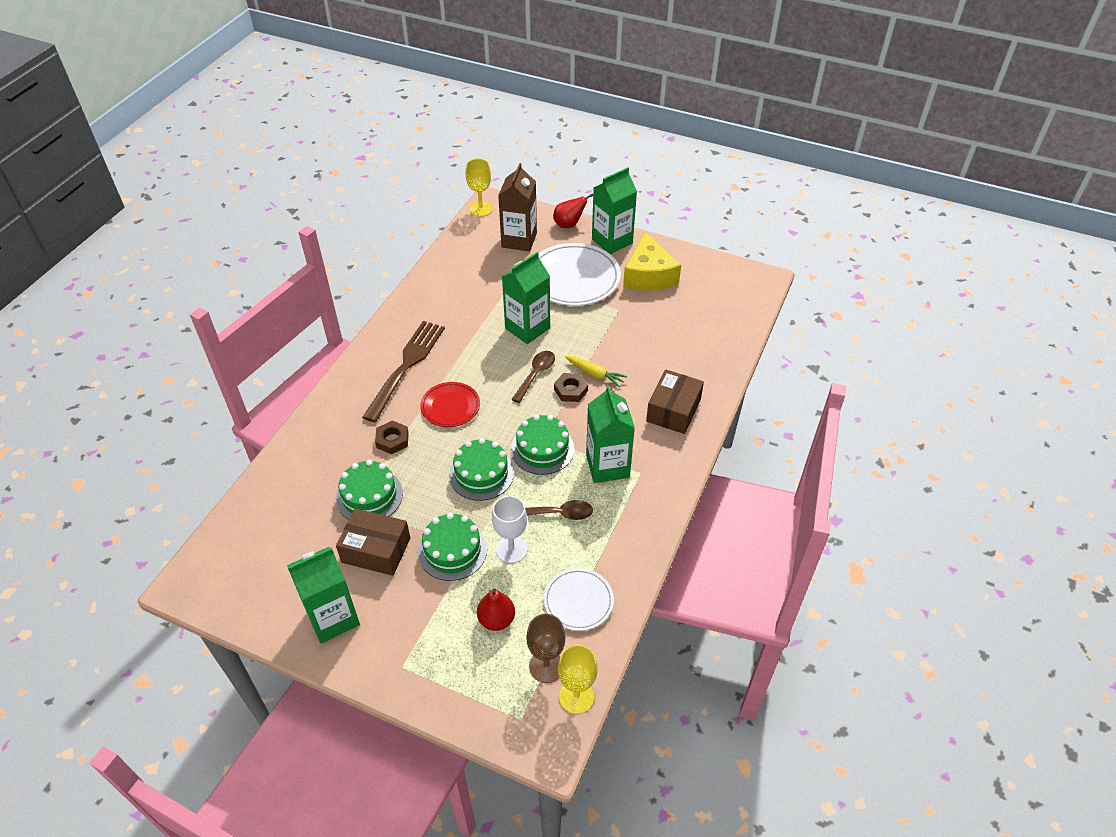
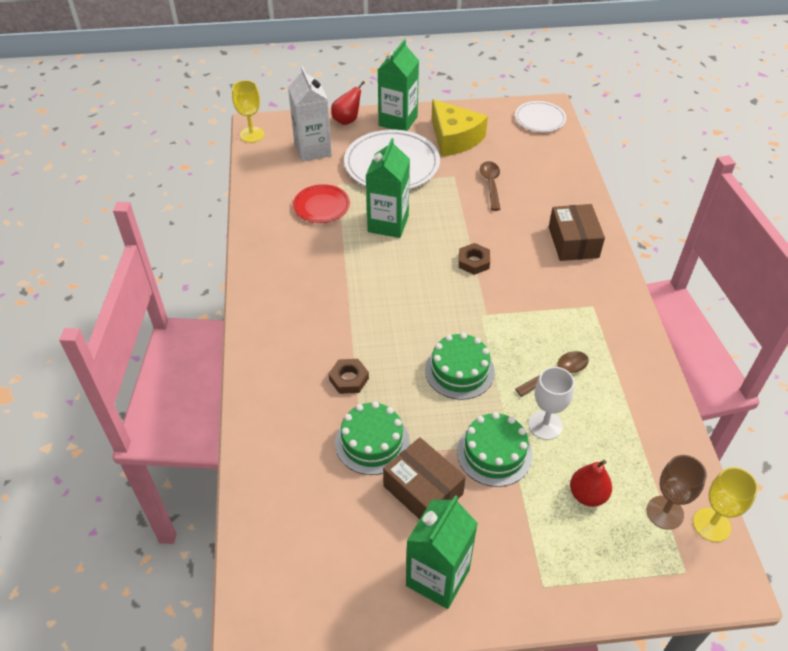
camera: 30 degrees left, 0 degrees up
brown box [336,508,410,576] -> brown box turned 60 degrees clockwise [383,437,466,519]
brown fork [362,321,445,422] -> none
red plate [420,382,480,427] -> red plate moved to [293,184,350,223]
brown carton [498,163,537,251] -> white carton [288,67,332,162]
green cake [511,415,575,475] -> none
brown spoon [512,351,555,403] -> brown spoon moved to [480,161,501,211]
white plate [544,568,614,631] -> white plate moved to [515,101,566,132]
yellow carrot [565,356,627,387] -> none
green carton [586,385,635,483] -> none

